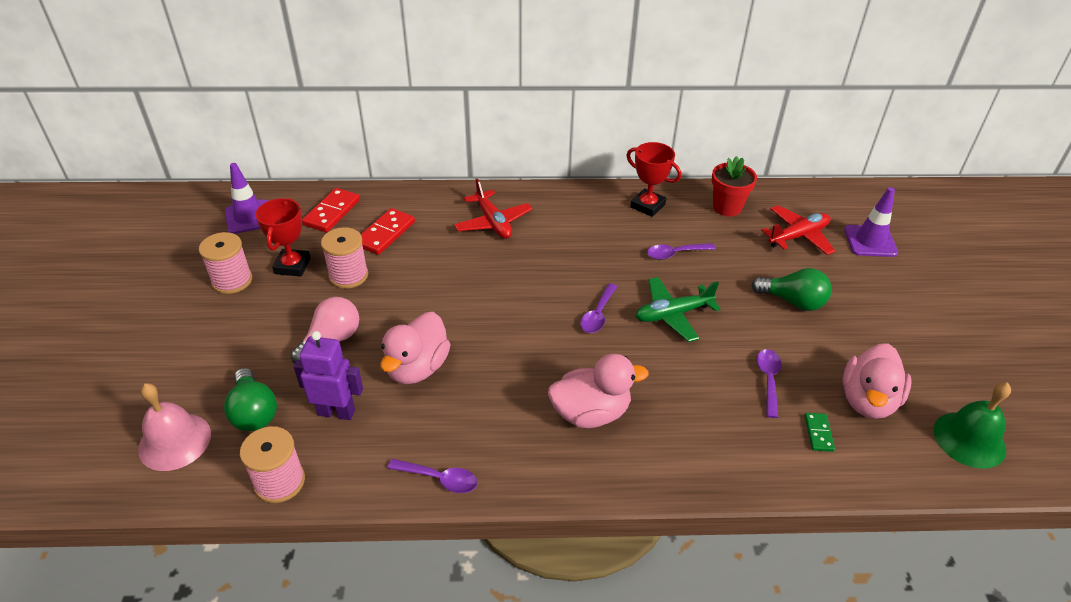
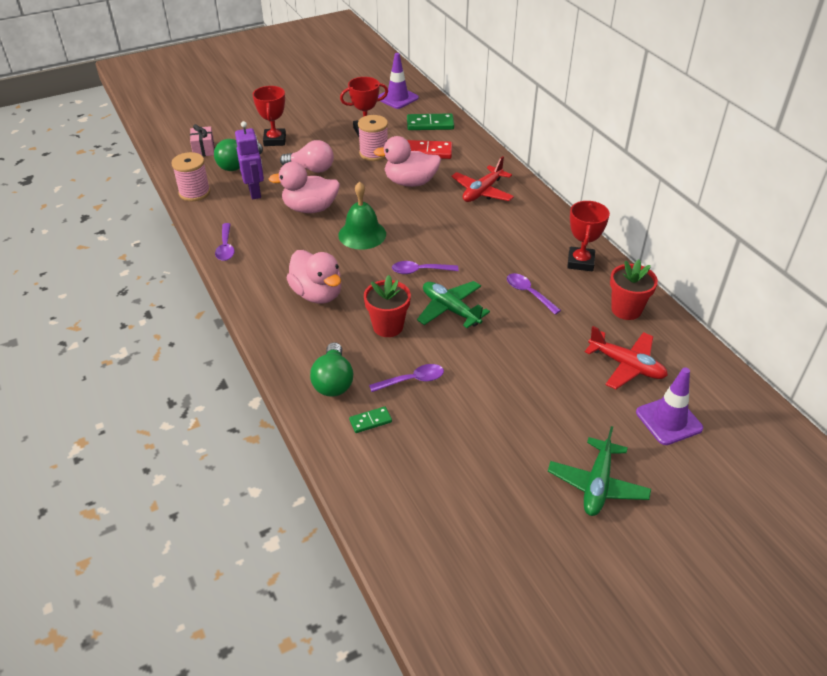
camera: 65 degrees right, 0 degrees up
pink bell [138,383,211,471] -> pink gift [190,124,215,157]
pink spool [199,232,252,294] -> none
red domino [302,188,360,232] -> green domino [407,113,454,130]
green light bulb [751,268,832,311] -> green light bulb moved to [310,342,353,397]
pink duck [843,343,912,419] -> pink duck moved to [374,136,441,187]
green bell [934,382,1011,469] -> green bell moved to [338,181,386,250]
none -> red trophy [253,86,286,146]
none -> red flower pot [364,275,411,337]
none -> green plane [548,426,651,516]

